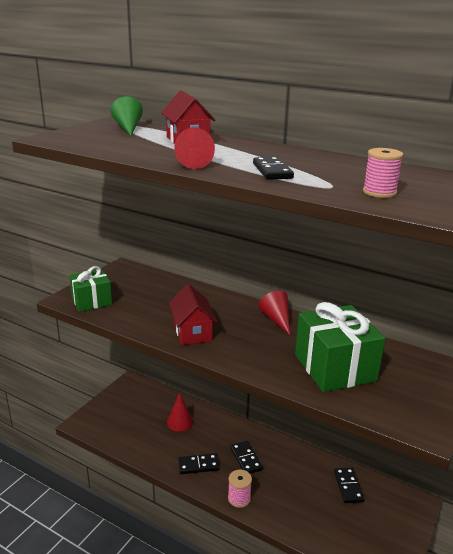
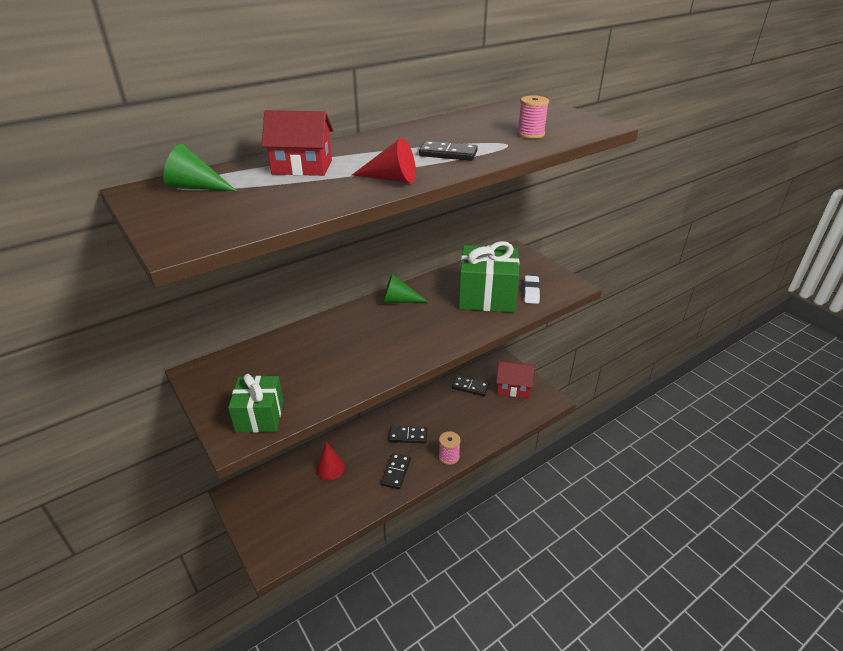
camera: 65 degrees left, 10 degrees up
red house [169,284,218,345] -> red house moved to [496,361,535,398]
red cone [258,290,290,335] -> green cone [382,274,428,303]
none -> white eraser [524,275,540,304]

